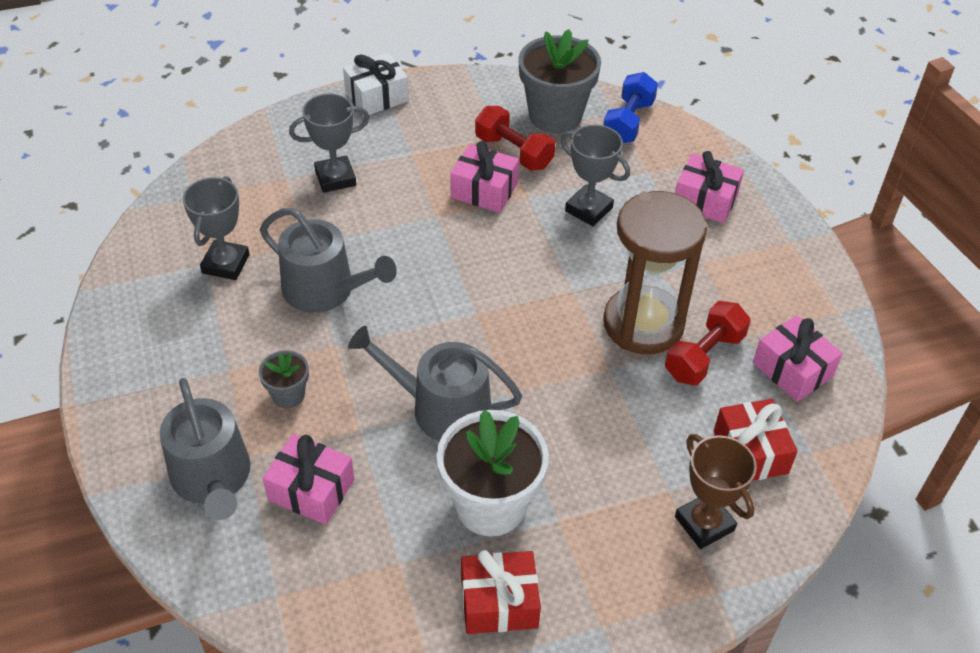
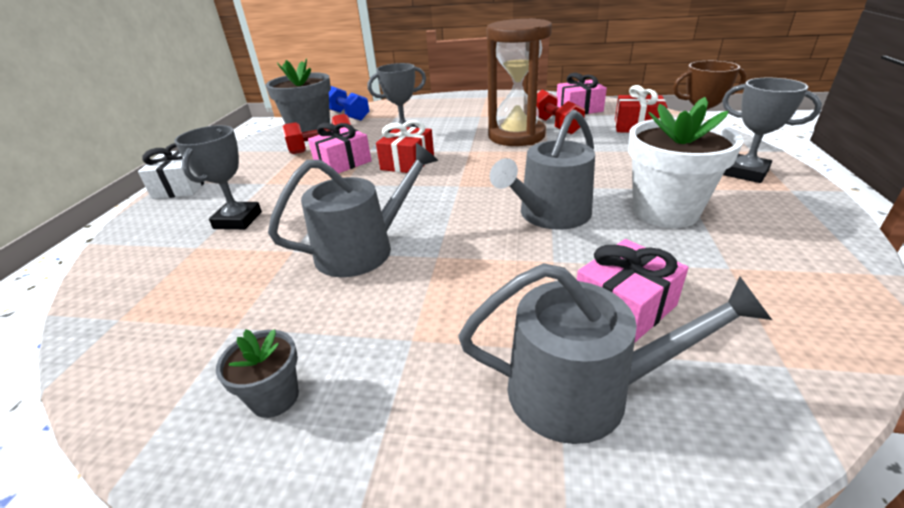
camera: 60 degrees left, 15 degrees down
grey trophy [182,176,250,280] -> grey trophy moved to [722,78,822,183]
grey flower pot [259,350,309,408] -> grey flower pot moved to [216,329,299,418]
red gift [461,550,541,634] -> red gift moved to [376,120,434,173]
pink gift [675,151,744,223] -> none

